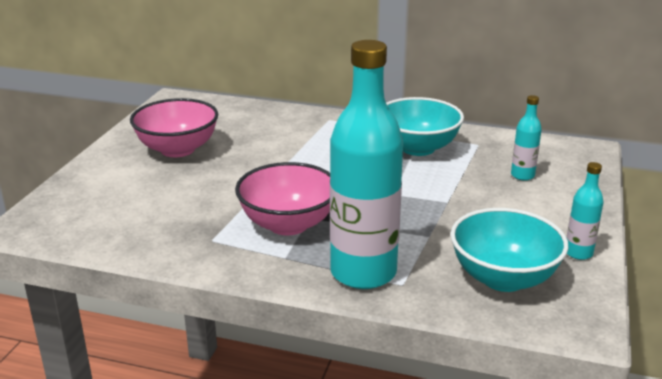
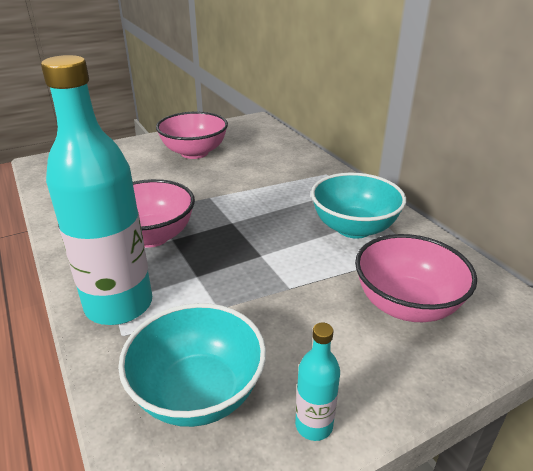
camera: 45 degrees right, 5 degrees up
turquoise bottle [511,95,542,181] -> pink bowl [355,234,477,322]

